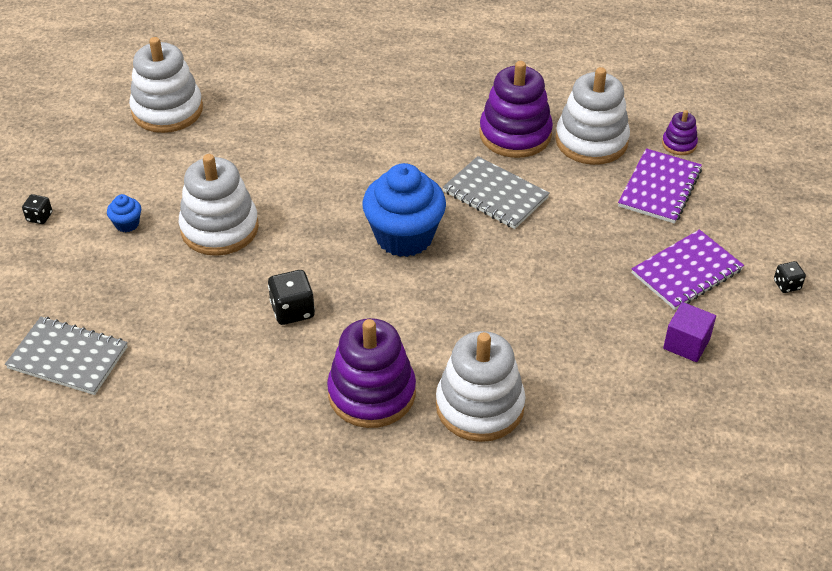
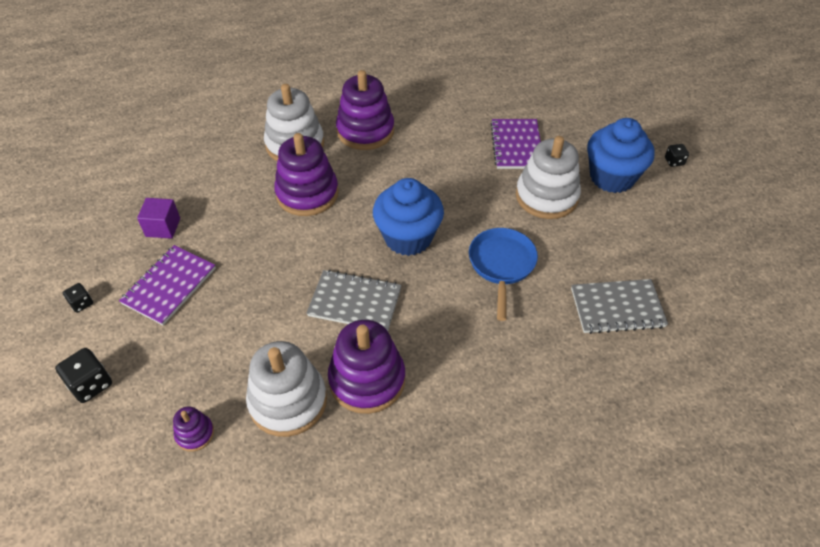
camera: 155 degrees right, 5 degrees up
grey notebook [5,317,128,395] -> grey notebook moved to [571,279,668,334]
blue cupcake [107,194,141,232] -> blue cupcake [587,118,654,193], size x2.39
white stacking toy [129,37,203,133] -> none
black dice [268,270,315,325] -> black dice moved to [55,348,112,403]
purple notebook [618,148,702,224] -> purple notebook moved to [491,119,541,169]
none -> purple stacking toy [274,133,339,216]
none -> blue pan [469,228,538,321]

